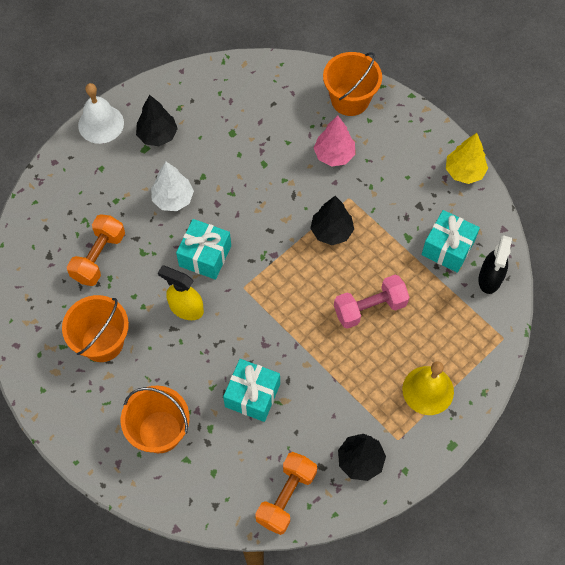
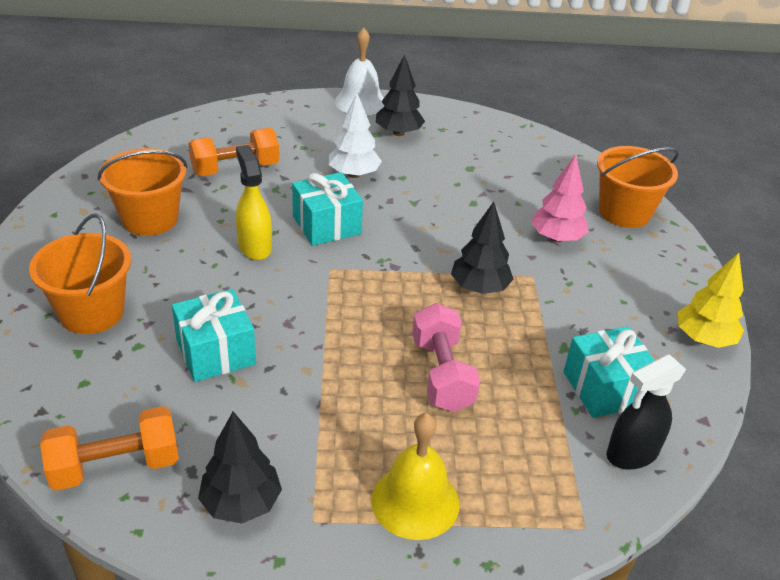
camera: 40 degrees right, 25 degrees down
pink dumbbell [334,275,409,329] -> pink dumbbell turned 60 degrees clockwise [412,303,480,412]

